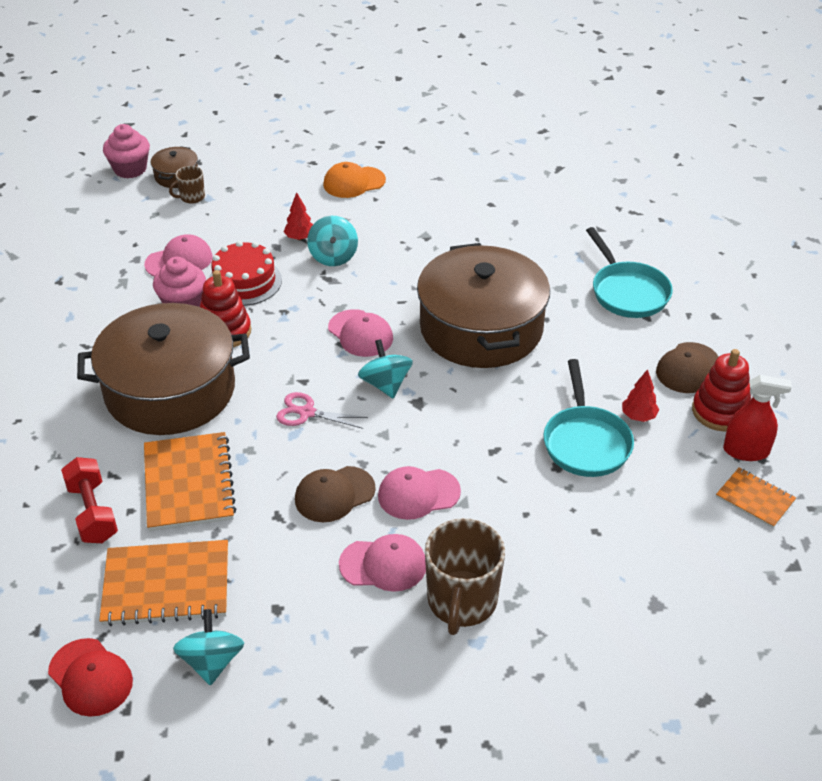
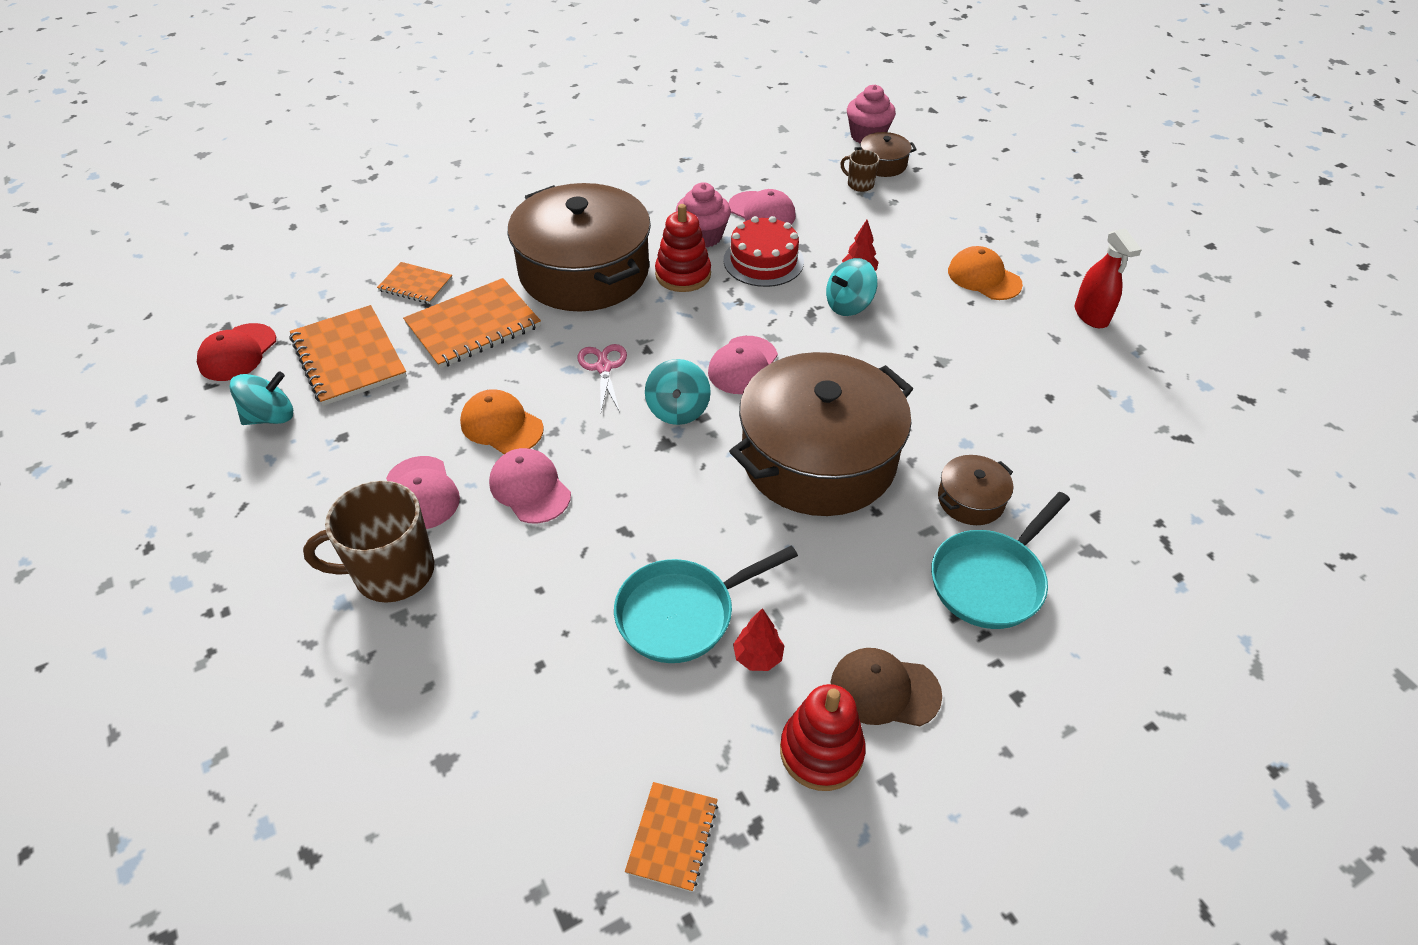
camera: 65 degrees right, 5 degrees up
red dumbbell [61,457,118,543] -> orange notebook [377,262,452,304]
brown cap [295,466,376,522] -> orange cap [460,389,544,454]
turquoise spinning top [358,339,413,398] -> turquoise spinning top turned 135 degrees clockwise [645,359,711,425]
red spray bottle [723,375,792,461] -> red spray bottle moved to [1075,228,1142,328]
none -> brown pot [938,455,1013,525]

